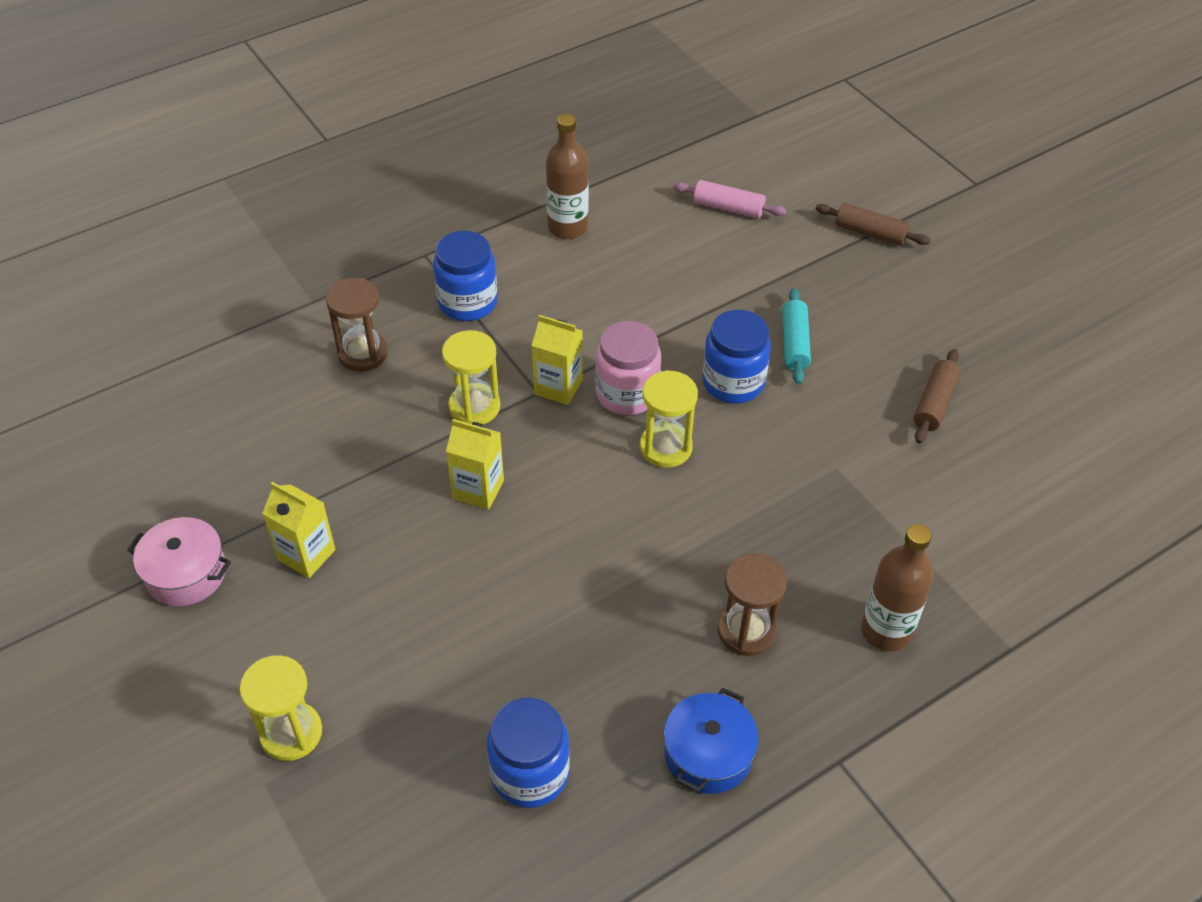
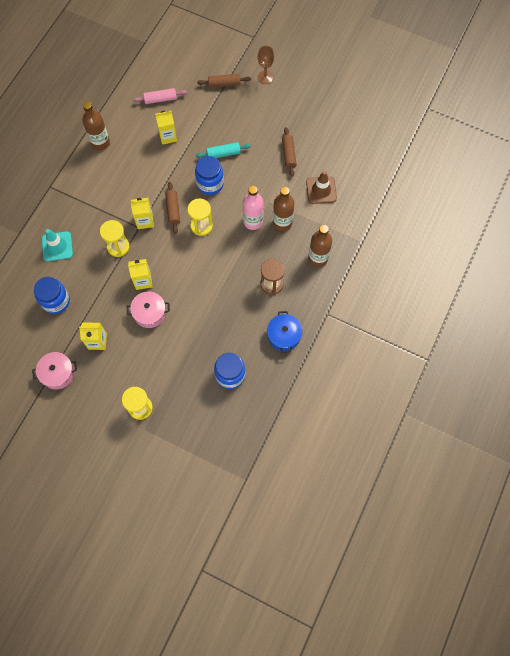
camera: 30 degrees left, 20 degrees up
brown hourglass [326,278,388,372] -> turquoise traffic cone [42,229,73,262]
blue jar [433,231,498,321] -> blue jar moved to [34,277,70,314]
pink jar [595,321,661,415] -> brown rolling pin [165,182,180,234]
turquoise rolling pin [782,288,811,384] -> turquoise rolling pin turned 75 degrees counterclockwise [196,142,251,158]
none -> pink pot [127,291,170,328]
none -> yellow carton [155,110,177,145]
none -> pink bottle [243,186,264,230]
none -> brown goblet [258,46,274,84]
none -> brown bottle [273,187,294,231]
none -> brown traffic cone [306,171,337,204]

